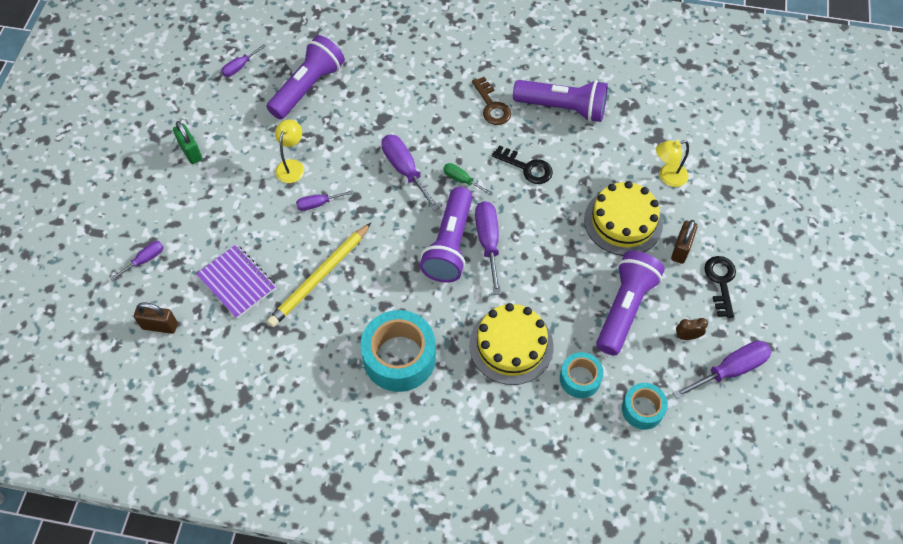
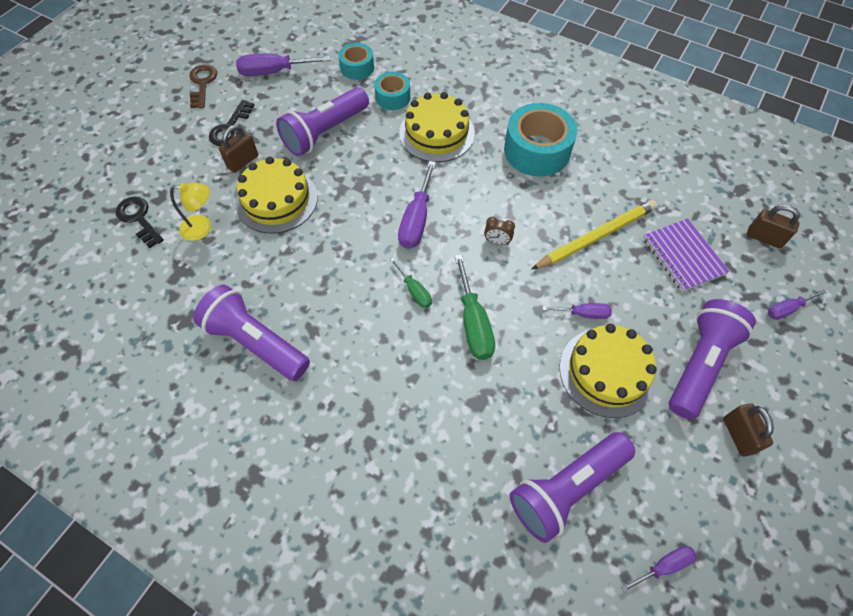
camera: 160 degrees left, 0 degrees up
green padlock [173,121,202,164] -> brown padlock [723,403,774,457]
yellow lamp [275,120,304,183] -> yellow cake [559,324,657,418]
purple screwdriver [381,134,440,211] -> green screwdriver [454,254,495,360]
purple flashlight [420,187,473,283] -> purple flashlight moved to [669,299,756,420]
brown key [472,77,511,125] -> brown key moved to [189,64,217,108]
black key [492,145,553,184] -> black key moved to [116,197,164,248]
brown clock [676,318,708,340] -> brown clock moved to [484,217,515,245]

